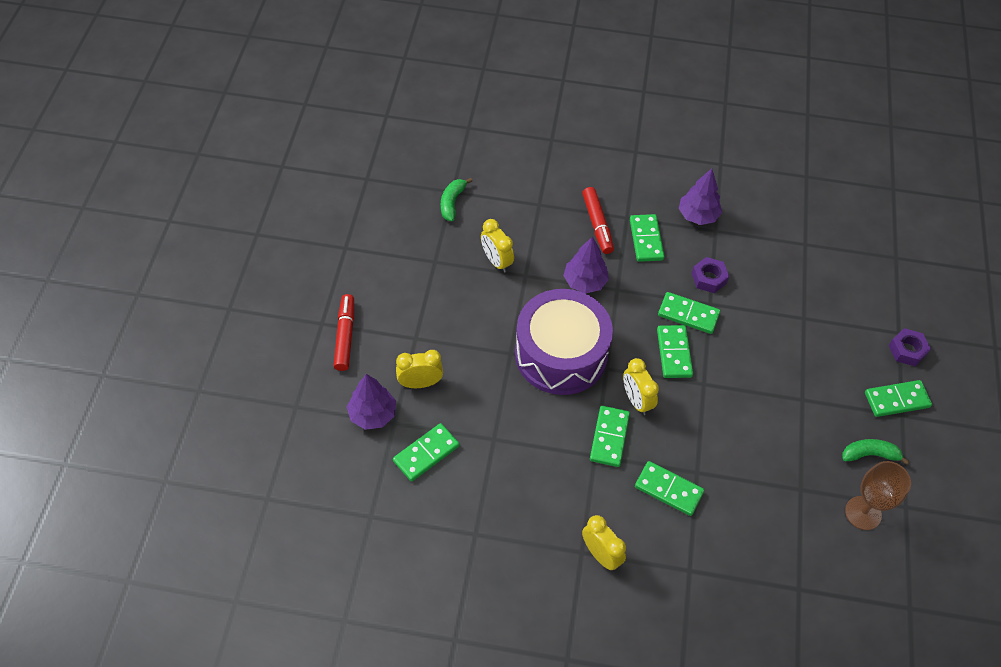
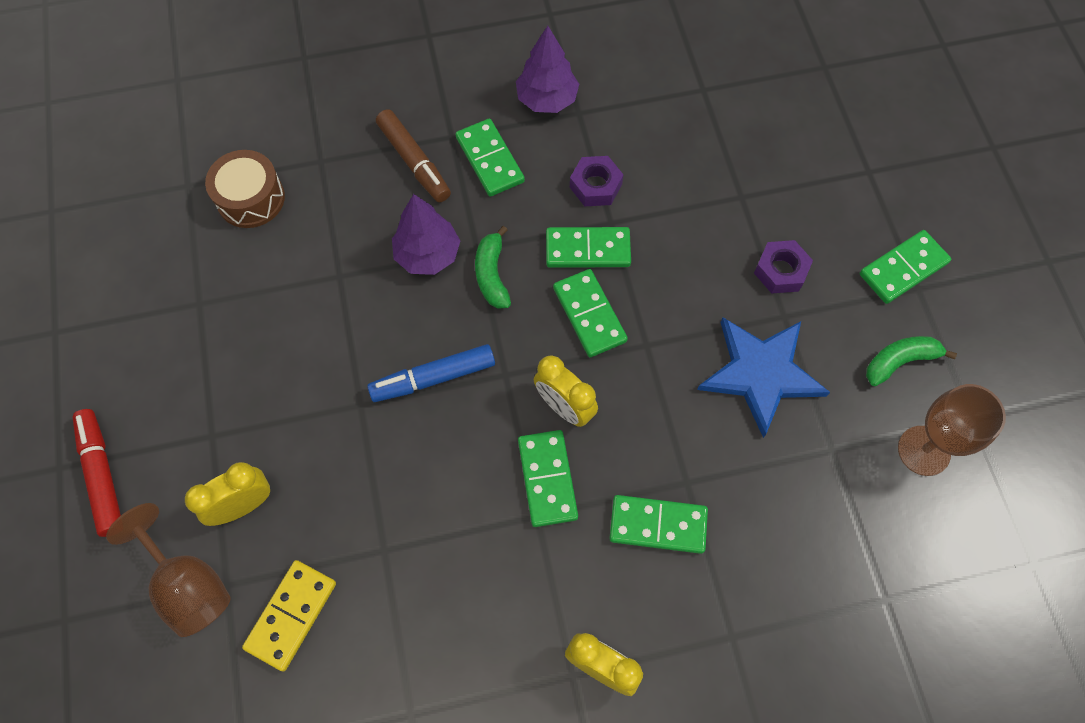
camera: 20 degrees left, 10 degrees up
purple tree [347,374,396,430] -> brown goblet [106,503,231,637]
green domino [393,423,459,482] -> yellow domino [242,560,336,671]
green banana [441,178,472,221] -> green banana moved to [475,226,511,309]
yellow clock [481,219,514,273] -> none
purple drum [515,289,613,395] -> blue marker [367,344,495,402]
red marker [582,187,614,254] -> brown marker [376,109,451,202]
purple nut [889,328,931,366] -> purple nut moved to [754,240,813,294]
none -> brown drum [205,150,285,228]
none -> blue star [697,318,830,438]

